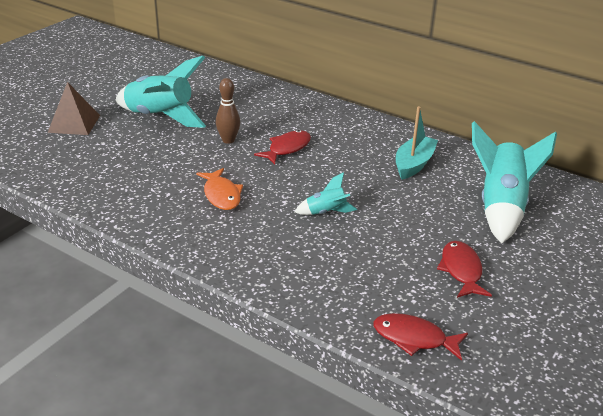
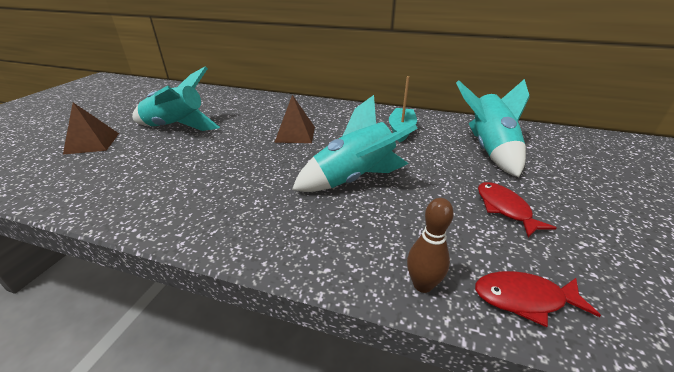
camera: 15 degrees left, 0 degrees up
orange fish [196,168,243,210] -> none
brown bowling pin [216,78,240,144] -> brown bowling pin moved to [407,198,454,293]
red fish [254,130,311,165] -> brown pyramid [274,95,315,143]
turquoise rocket [295,172,357,215] -> turquoise rocket [292,95,418,192], size x2.10

